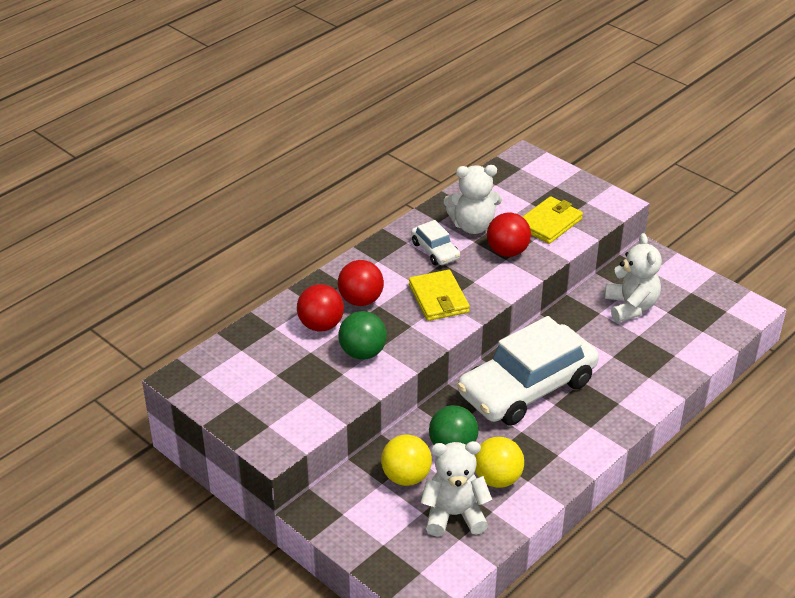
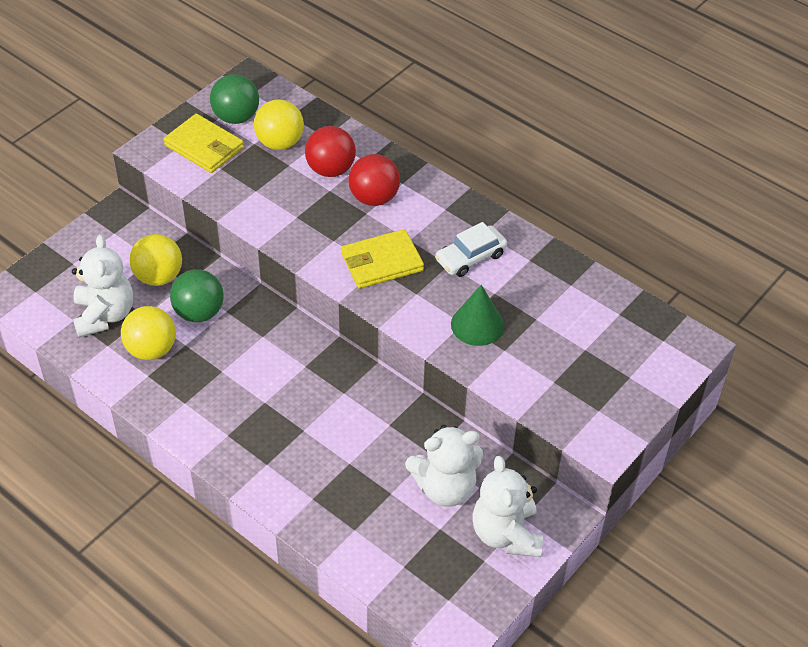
camera: 85 degrees right, 10 degrees up
green ball [338,311,387,360] -> green ball moved to [210,74,259,124]
white teddy bear [444,165,502,234] -> white teddy bear moved to [473,456,543,557]
white car [457,316,599,426] -> none
red ball [487,213,531,257] -> green cone [451,285,504,346]
yellow wallet [523,196,583,244] -> yellow wallet moved to [164,114,244,173]
none -> yellow ball [254,99,304,150]

